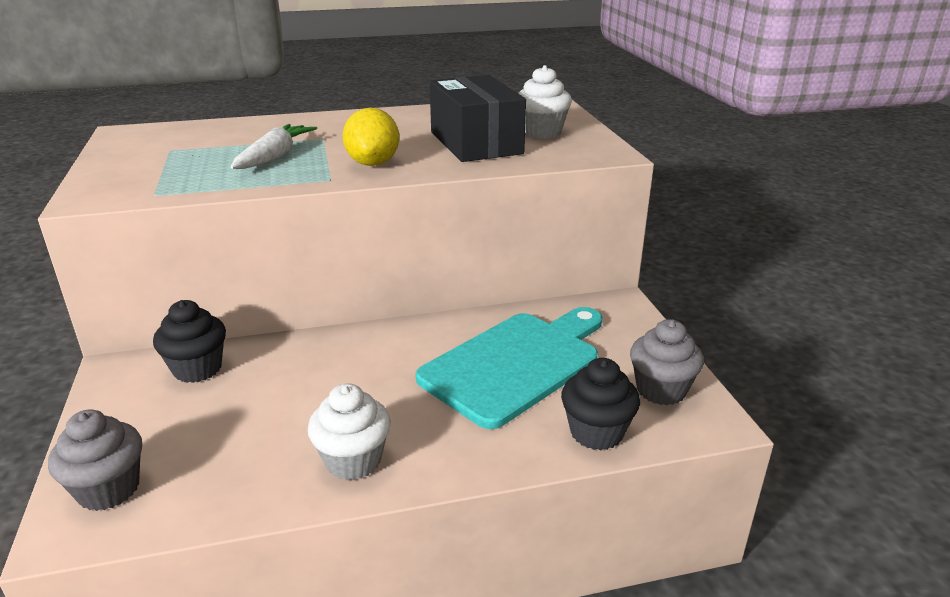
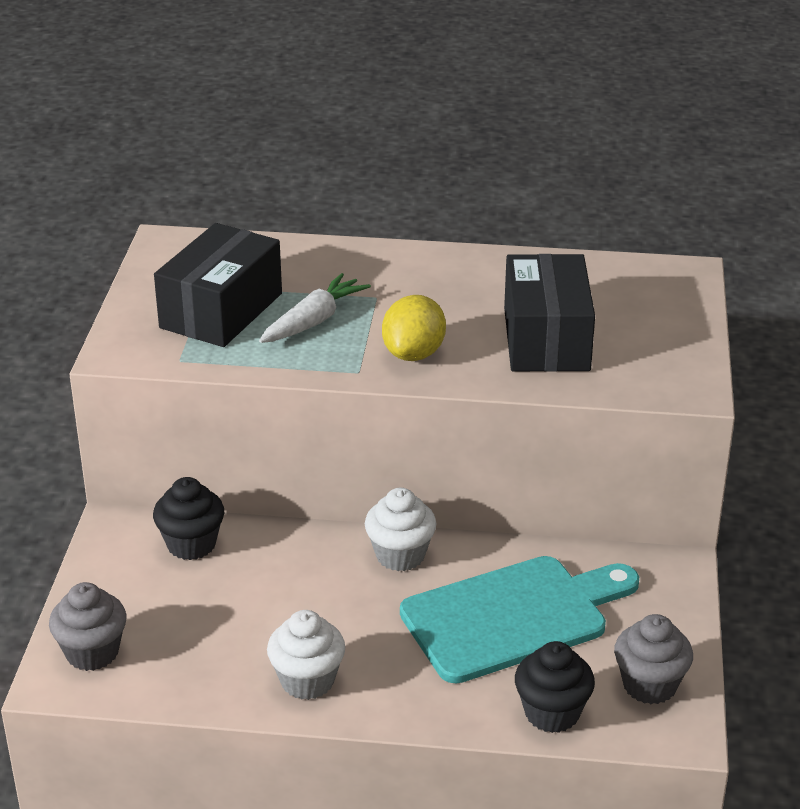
camera: 20 degrees right, 5 degrees up
white cupcake [518,65,572,139] -> white cupcake moved to [365,488,436,571]
none -> black box [154,223,282,347]

